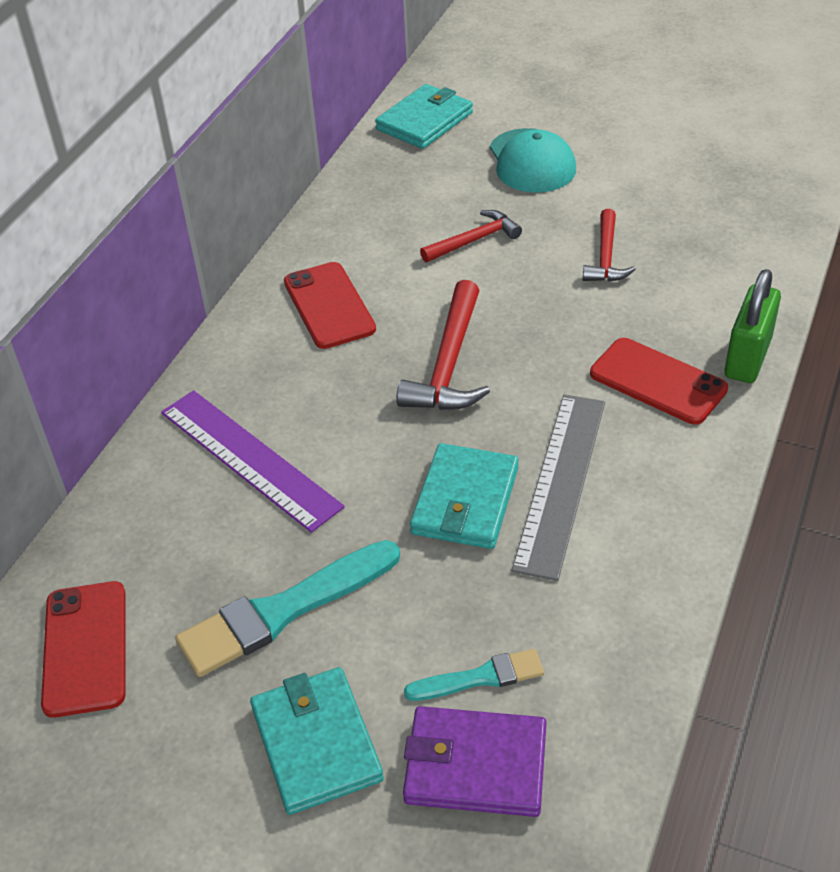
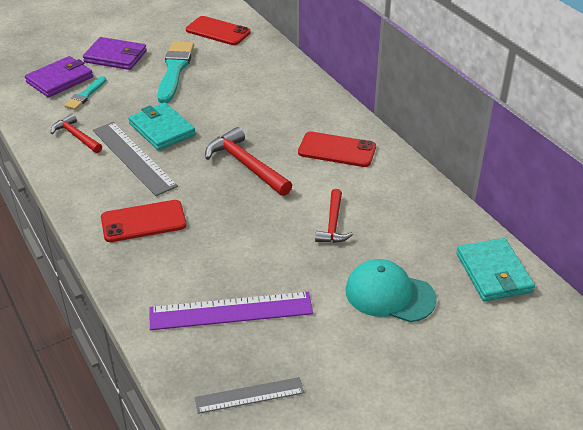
camera: 125 degrees right, 5 degrees down
purple ruler [161,390,345,533] -> purple ruler moved to [150,292,313,330]
turquoise wallet [250,667,384,815] -> purple wallet [83,37,147,70]
red hammer [583,209,636,282] -> red hammer moved to [51,114,102,153]
green padlock [725,269,781,383] -> none
none -> grey ruler [195,377,304,414]

